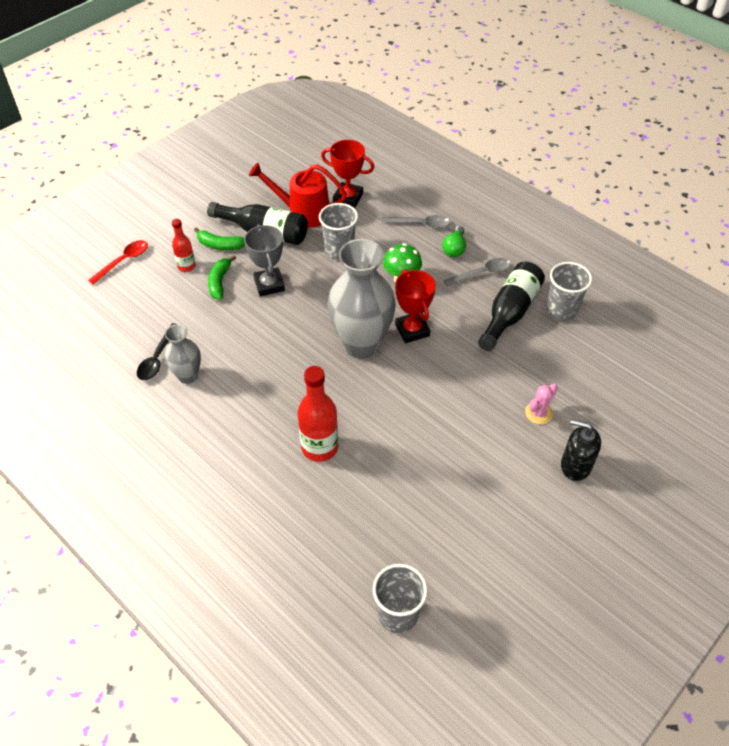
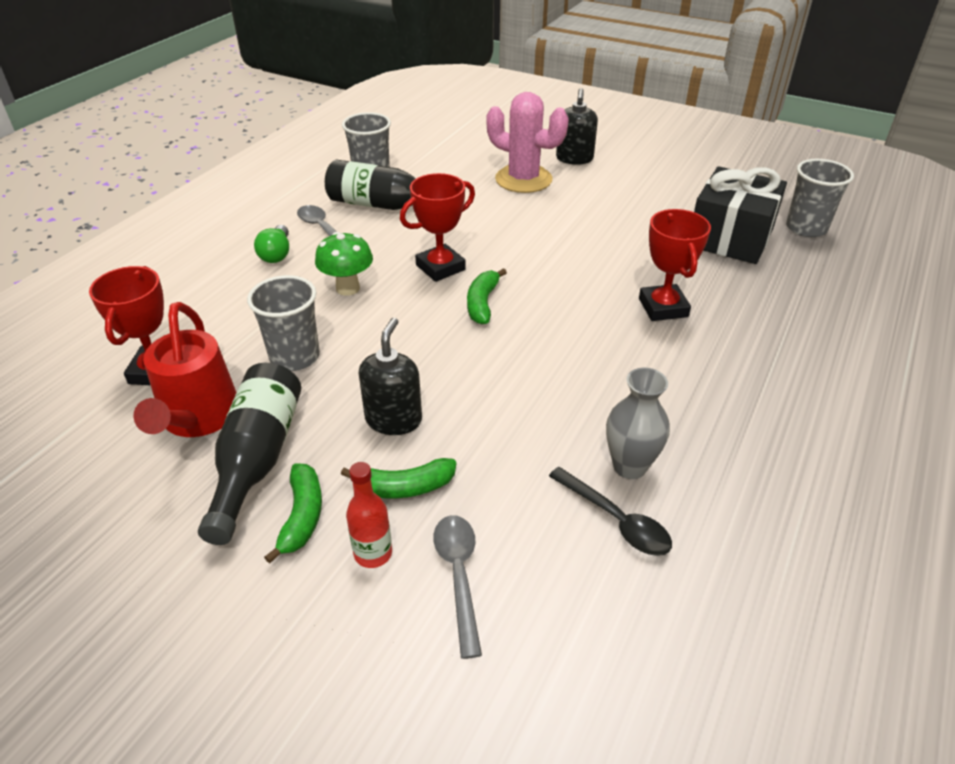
camera: 105 degrees left, 10 degrees down
red spoon [88,240,148,285] -> none
black spoon [137,323,176,380] -> black spoon turned 45 degrees clockwise [549,467,672,556]
grey trophy [244,225,285,296] -> black soap dispenser [359,318,422,435]
red bottle [298,366,338,462] -> red trophy [639,209,711,321]
grey vase [327,239,396,359] -> green banana [467,268,507,324]
grey spoon [382,215,450,229] -> grey spoon moved to [433,515,482,659]
green light bulb [442,226,466,257] -> green light bulb turned 90 degrees clockwise [254,225,289,263]
pink cactus [525,383,558,424] -> pink cactus [486,92,569,193], size x1.96
none -> black gift [694,166,787,264]

